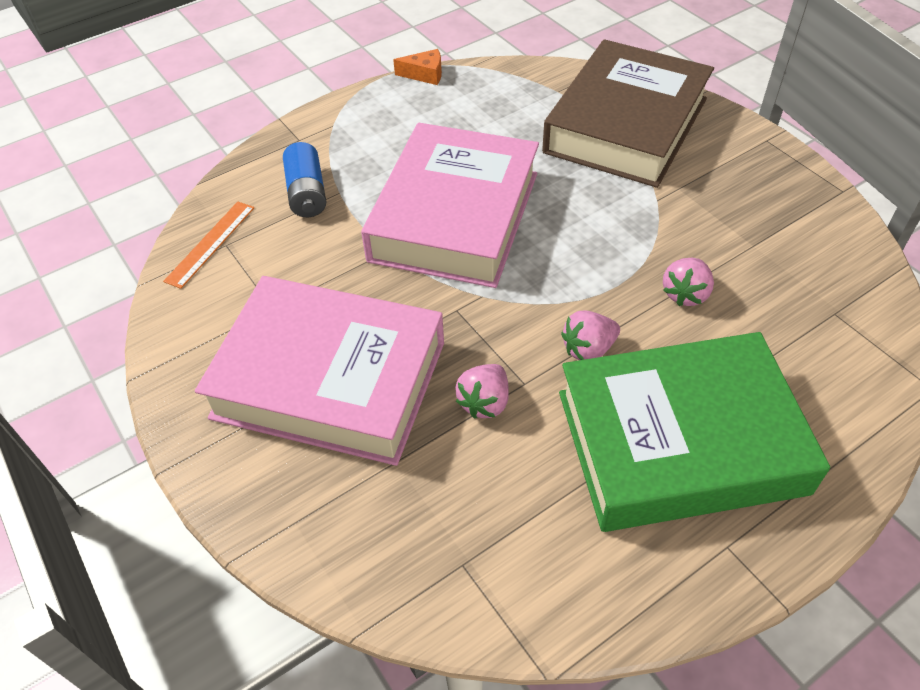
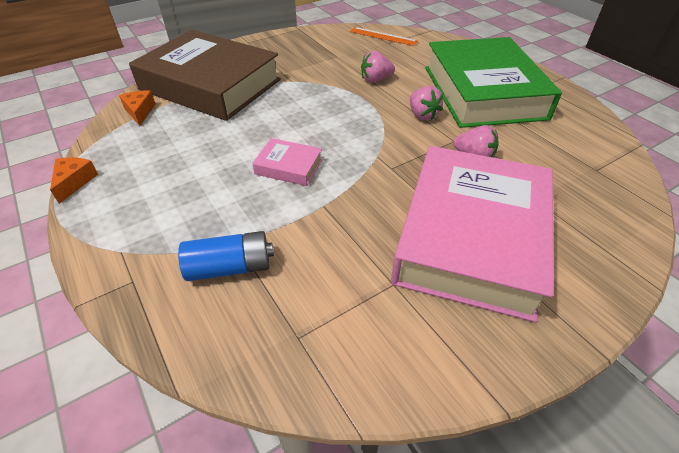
camera: 90 degrees left, 5 degrees down
orange ruler [163,202,254,289] -> orange ruler moved to [350,27,418,46]
pink book [361,123,539,288] -> pink book [252,138,322,186], size x0.40
pink strawberry [663,258,714,306] -> pink strawberry turned 135 degrees clockwise [361,51,395,83]
none -> orange cheese [119,91,156,126]

